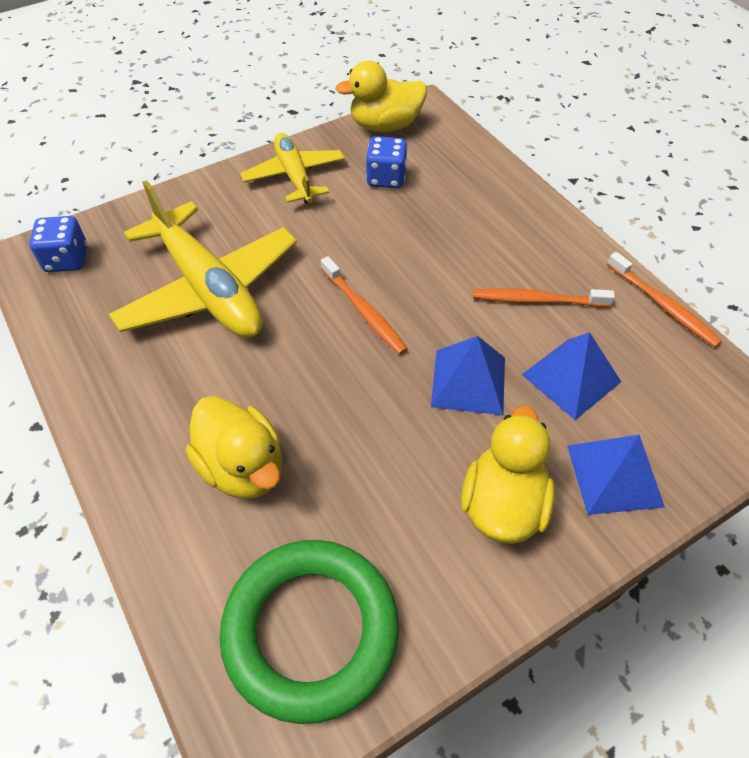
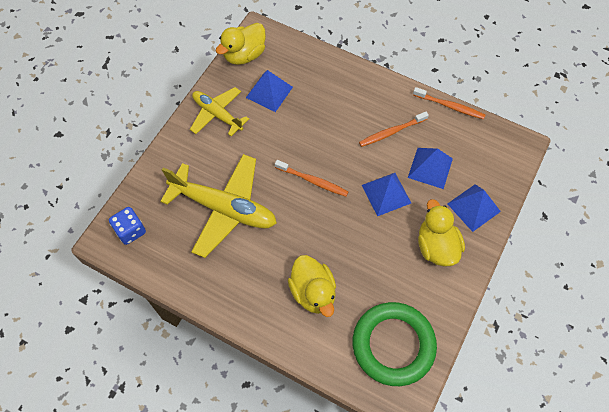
camera: 30 degrees left, 10 degrees up
yellow duck [186,396,282,499] -> yellow duck turned 45 degrees clockwise [288,255,336,317]
blue dice [366,136,408,188] -> blue pyramid [246,70,293,112]

